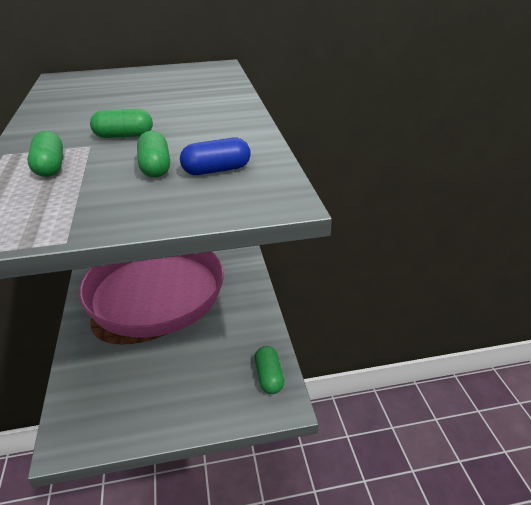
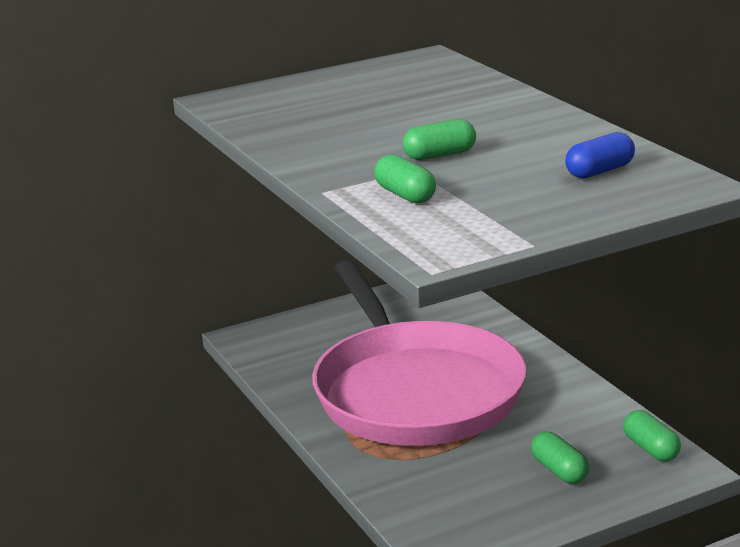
camera: 15 degrees left, 10 degrees down
green capsule [137,131,170,178] -> green capsule moved to [531,431,589,484]

